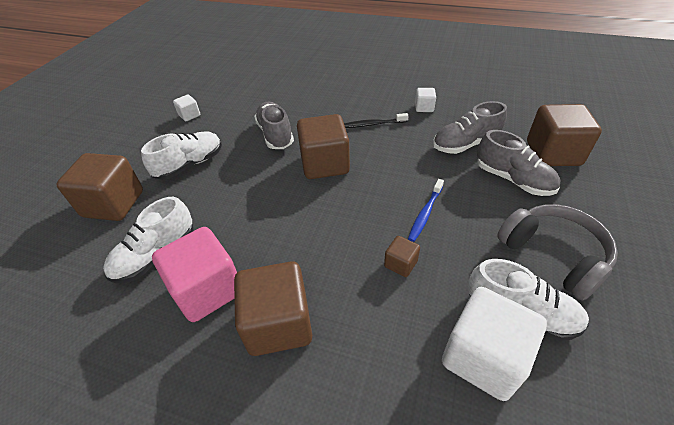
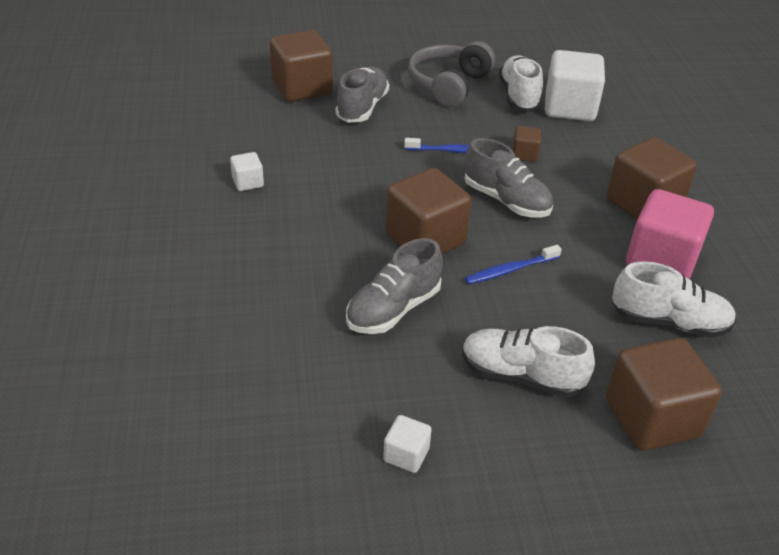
camera: 120 degrees left, 5 degrees down
black toothbrush [344,113,409,128] -> none
grey shoe [433,101,507,154] -> grey shoe moved to [465,138,553,217]
none -> blue toothbrush [465,245,562,284]

